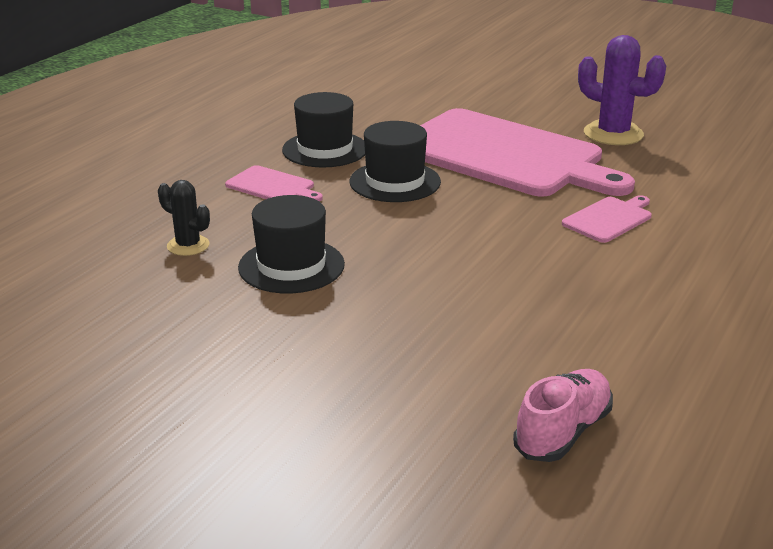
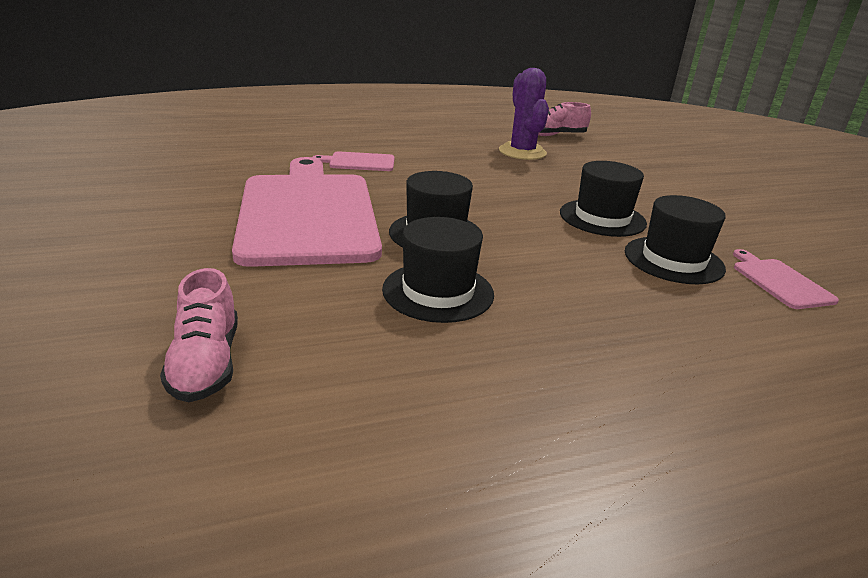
camera: 140 degrees left, 0 degrees up
black cactus [158,180,210,256] -> black hat [625,195,726,284]
pink cutting board [225,165,323,201] -> pink cutting board moved to [733,249,839,309]
purple cactus [578,35,666,145] -> purple cactus moved to [499,68,549,160]
none -> pink shoe [160,268,238,402]

